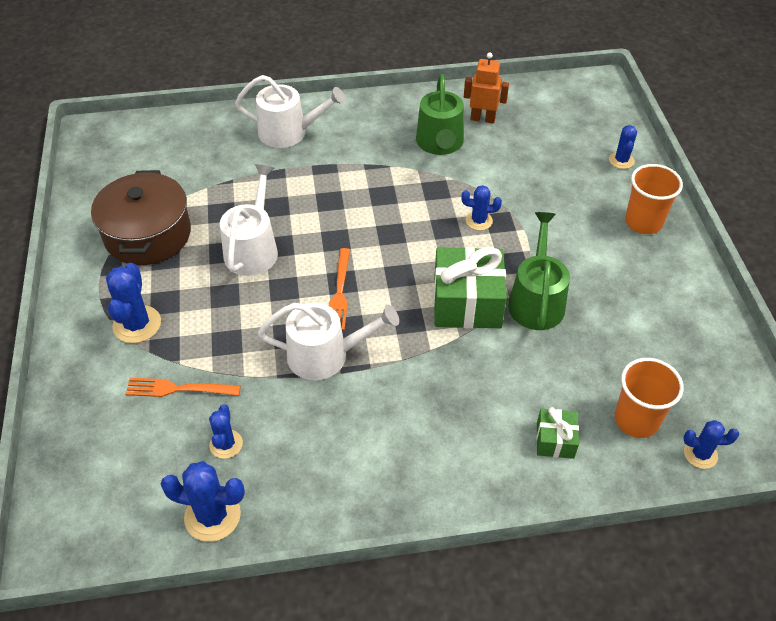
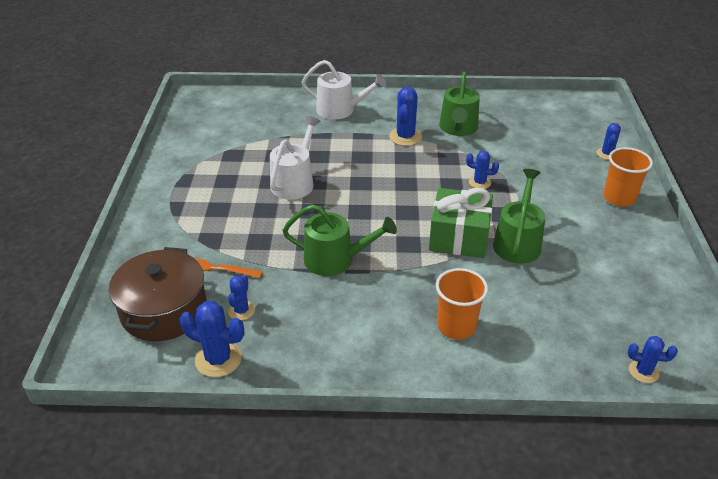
camera: 10 degrees right, 10 degrees down
brown pot [91,170,191,265] -> brown pot moved to [109,247,207,341]
blue cactus [106,263,161,343] -> blue cactus moved to [389,87,422,146]
white watering can [258,303,399,381] -> green watering can [282,204,397,276]
orange fork [329,248,350,330] -> none
orange robot [464,52,509,123] -> none
green gift [536,407,579,459] -> none
orange cup [615,358,684,438] -> orange cup moved to [436,268,488,340]

